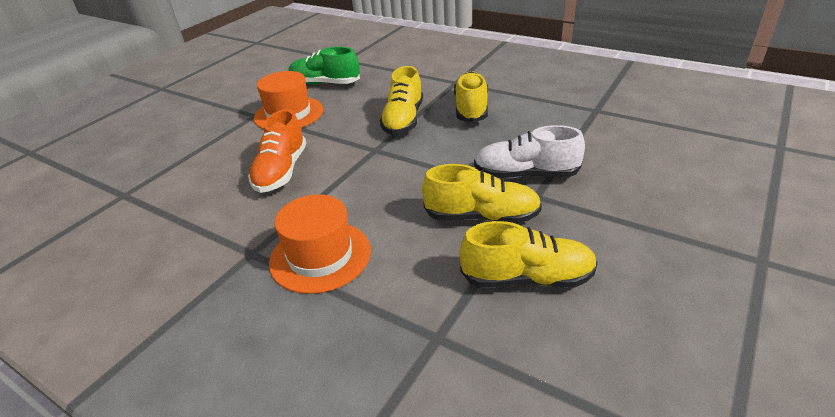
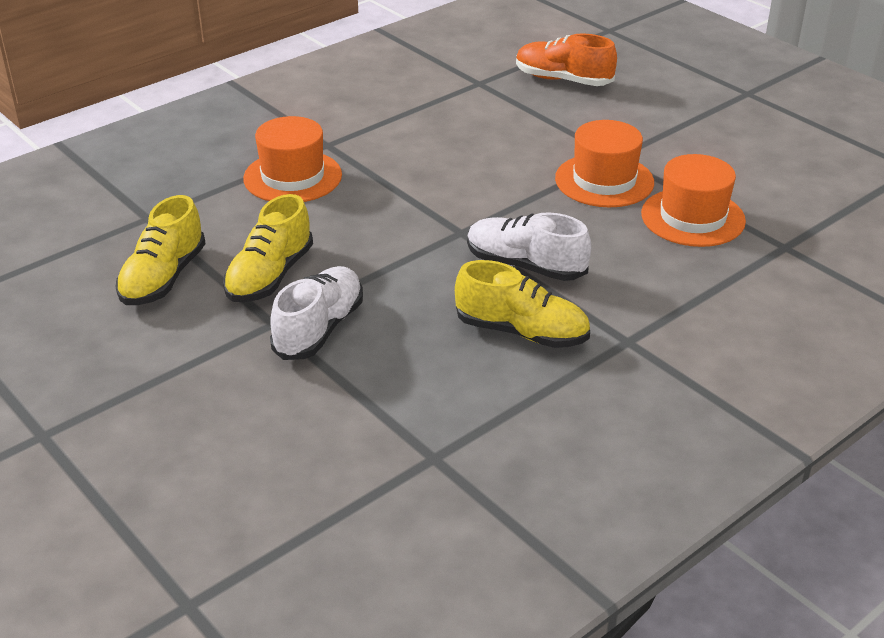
camera: 105 degrees right, 0 degrees up
orange shoe [248,109,307,193] -> orange shoe moved to [516,33,617,86]
green shoe [288,47,360,84] -> orange hat [641,154,746,247]
yellow shoe [380,66,423,135] -> white shoe [467,212,592,281]

